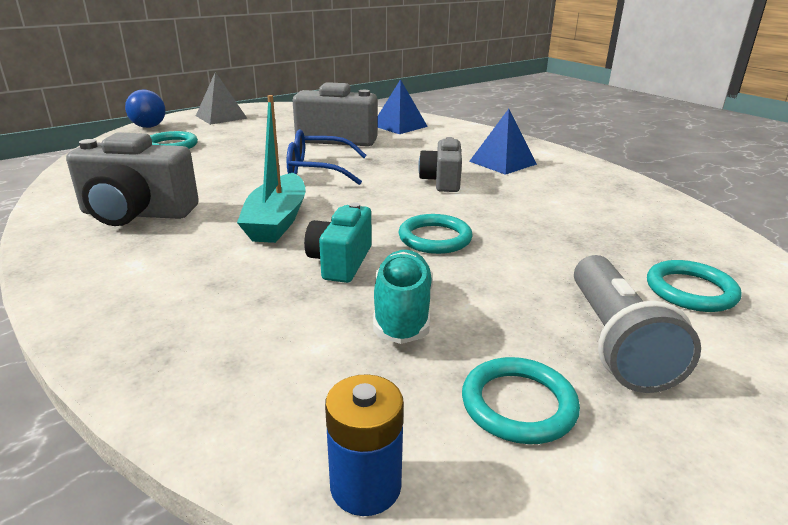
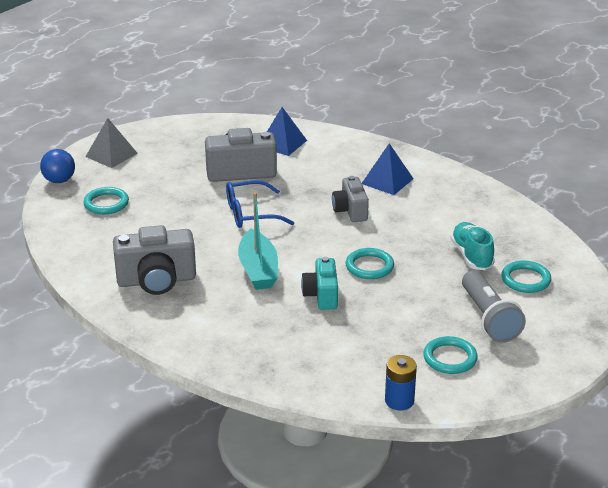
camera: 15 degrees left, 5 degrees up
turquoise shoe [373,250,433,344] -> turquoise shoe moved to [450,222,495,270]

